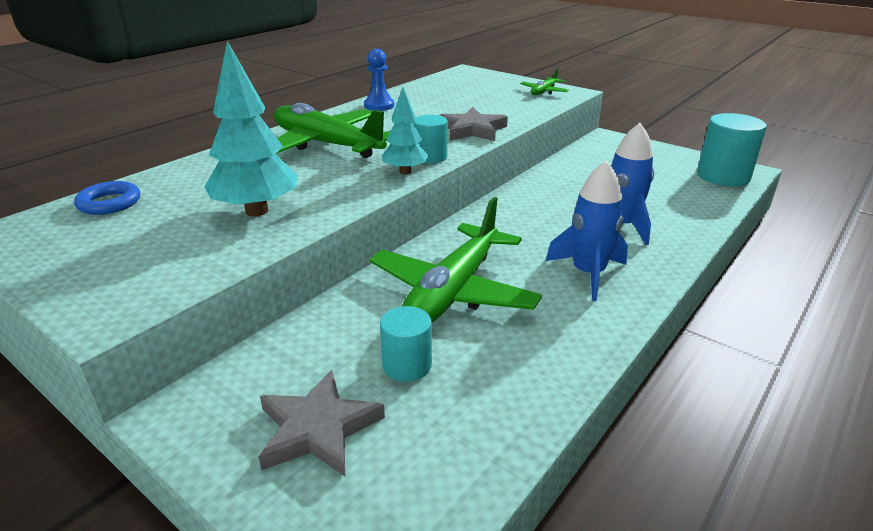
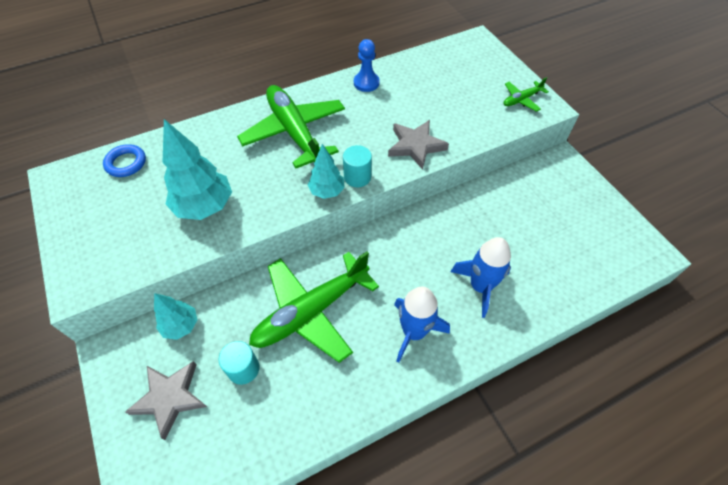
camera: 25 degrees right, 25 degrees up
turquoise cylinder [697,113,767,186] -> none
none -> turquoise tree [154,293,197,340]

